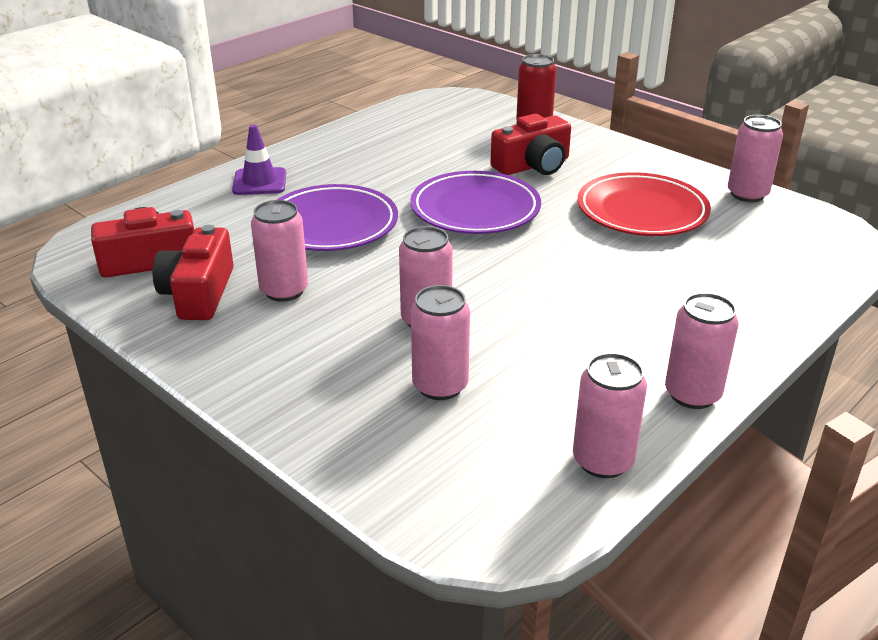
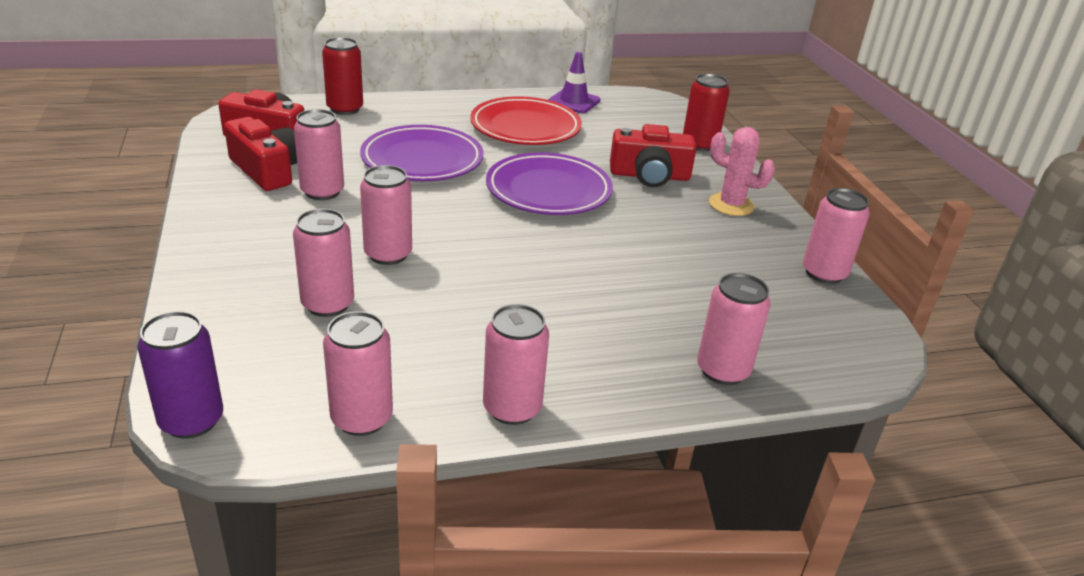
camera: 30 degrees right, 0 degrees up
red camera [153,225,234,320] -> red camera turned 105 degrees clockwise [224,117,297,191]
purple traffic cone [232,125,286,195] -> purple traffic cone moved to [548,52,600,113]
red plate [577,172,711,236] -> red plate moved to [470,96,582,145]
none -> purple can [137,311,223,439]
none -> red can [322,37,363,115]
none -> pink can [697,273,771,385]
none -> pink cactus [709,127,775,216]

